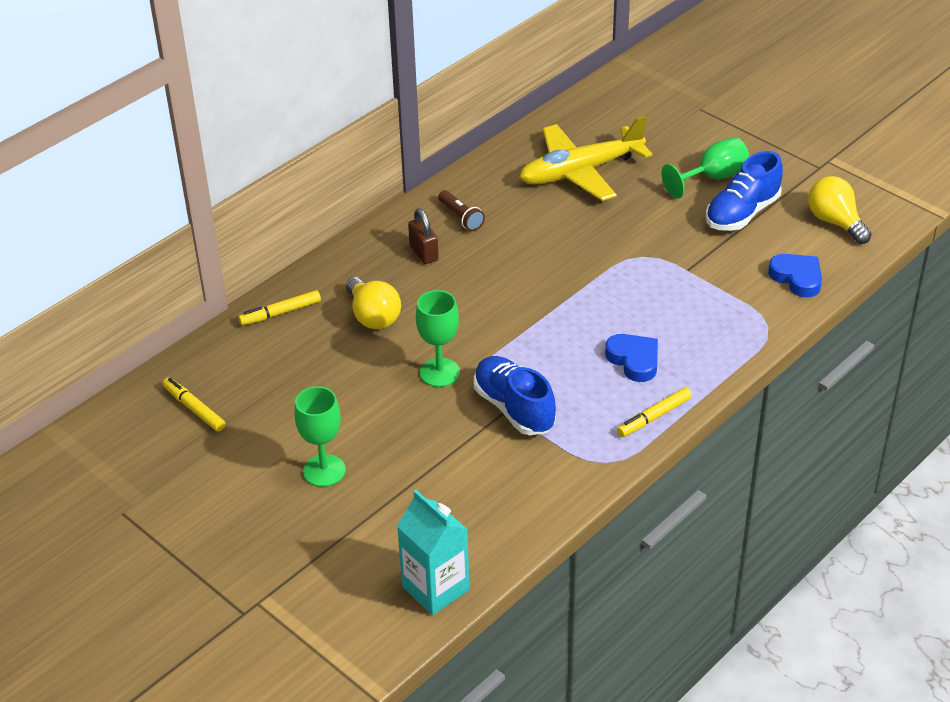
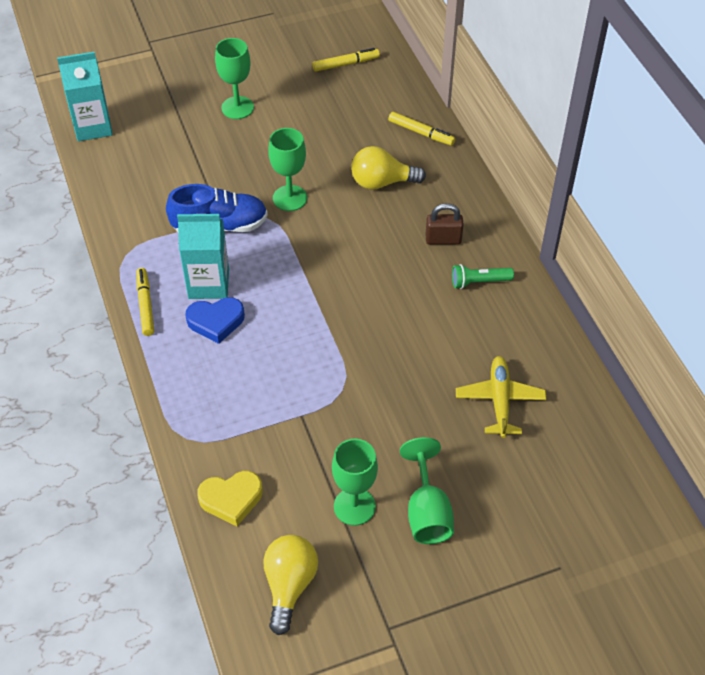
camera: 115 degrees right, 10 degrees up
yellow marker [238,290,321,325] -> yellow marker turned 120 degrees clockwise [388,112,455,146]
brown flashlight [438,190,485,231] -> green flashlight [452,264,514,289]
yellow plane [519,116,652,201] -> yellow plane [456,356,546,438], size x0.62
blue shoe [706,151,783,231] -> green goblet [332,439,378,526]
blue heart [768,254,822,298] -> yellow heart [197,471,263,526]
yellow light bulb [808,176,872,244] -> yellow light bulb turned 75 degrees counterclockwise [263,535,318,635]
none -> turquoise carton [177,214,229,299]

